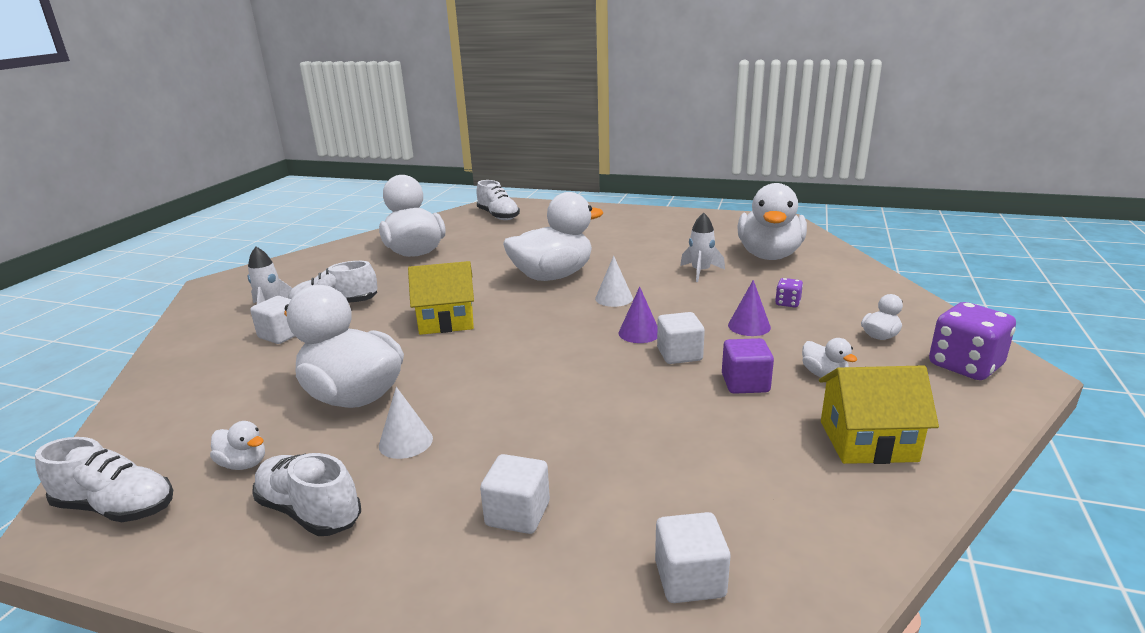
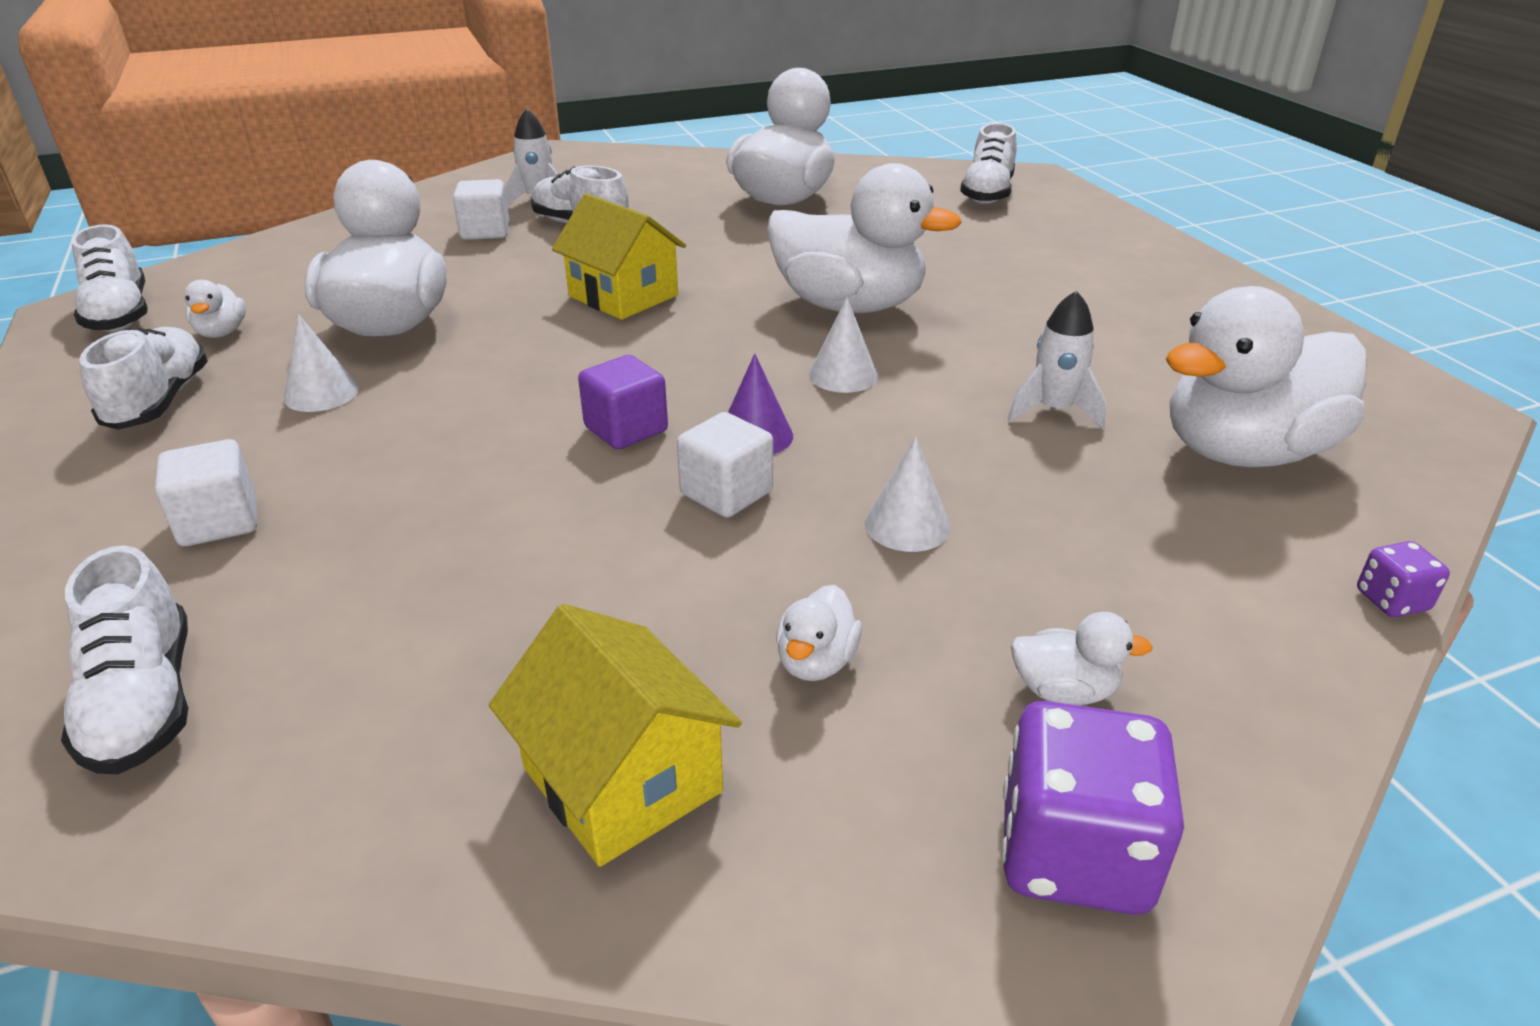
camera: 50 degrees right, 10 degrees up
white cube [655,512,730,603] -> white shoe [61,545,188,774]
purple cube [722,338,774,394] -> purple cube moved to [578,355,668,449]
purple cone [728,280,771,336] -> white cone [865,437,950,552]
purple dice [775,278,803,308] -> purple dice moved to [1357,541,1450,617]

